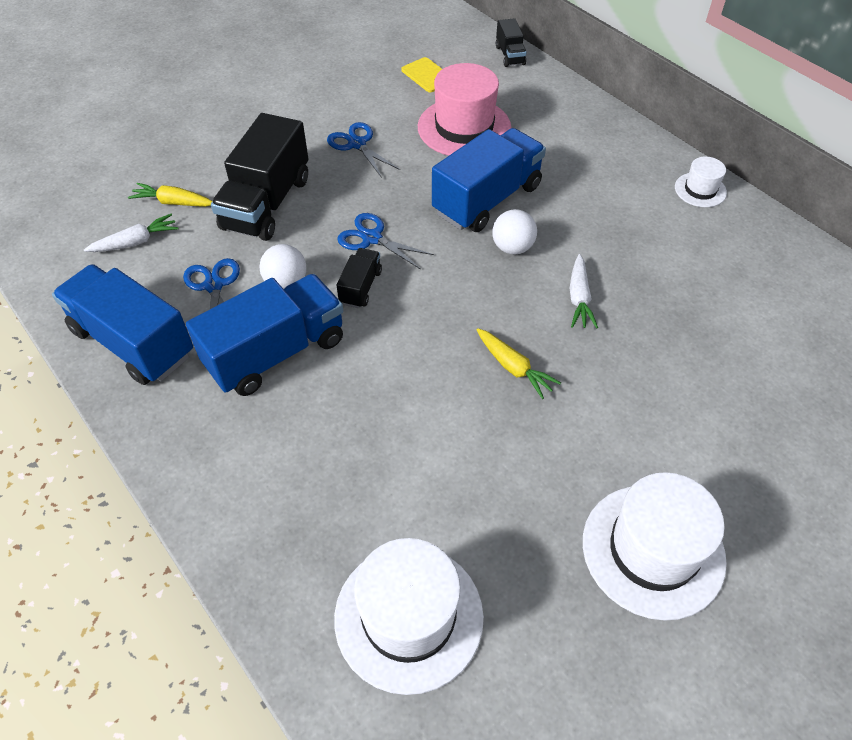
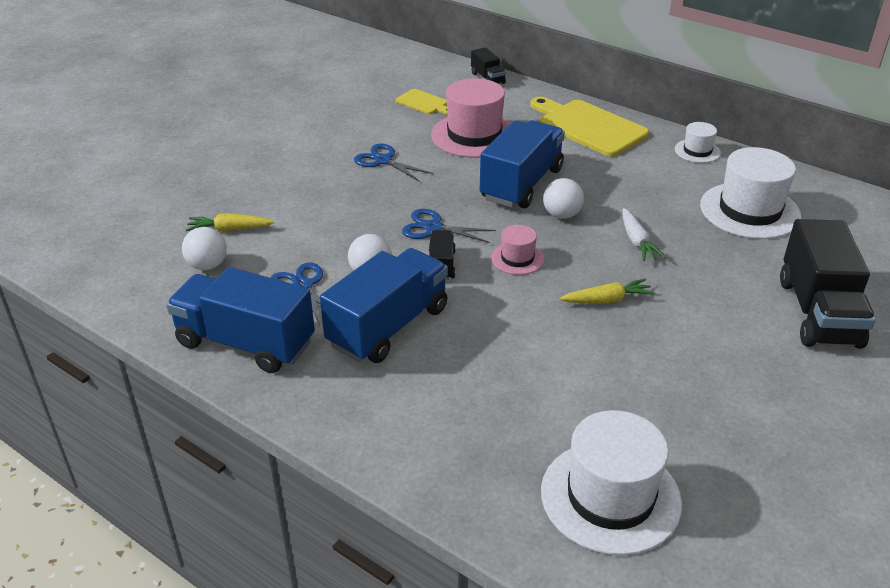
camera: 15 degrees left, 15 degrees down
white carrot [84,214,179,252] -> white ball [182,227,227,270]
black truck [211,113,308,241] -> black truck moved to [780,219,876,349]
yellow carrot [477,328,561,399] -> yellow carrot turned 45 degrees counterclockwise [560,278,655,304]
white hat [583,472,727,621] -> white hat moved to [700,147,801,239]
none -> pink hat [491,225,544,275]
none -> yellow cutting board [530,97,649,157]

